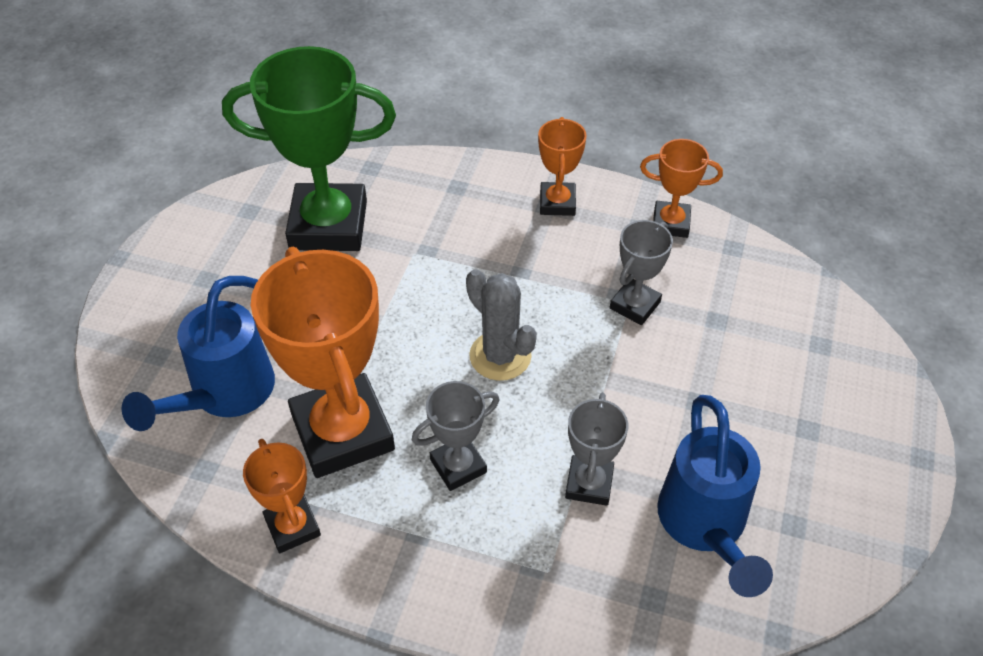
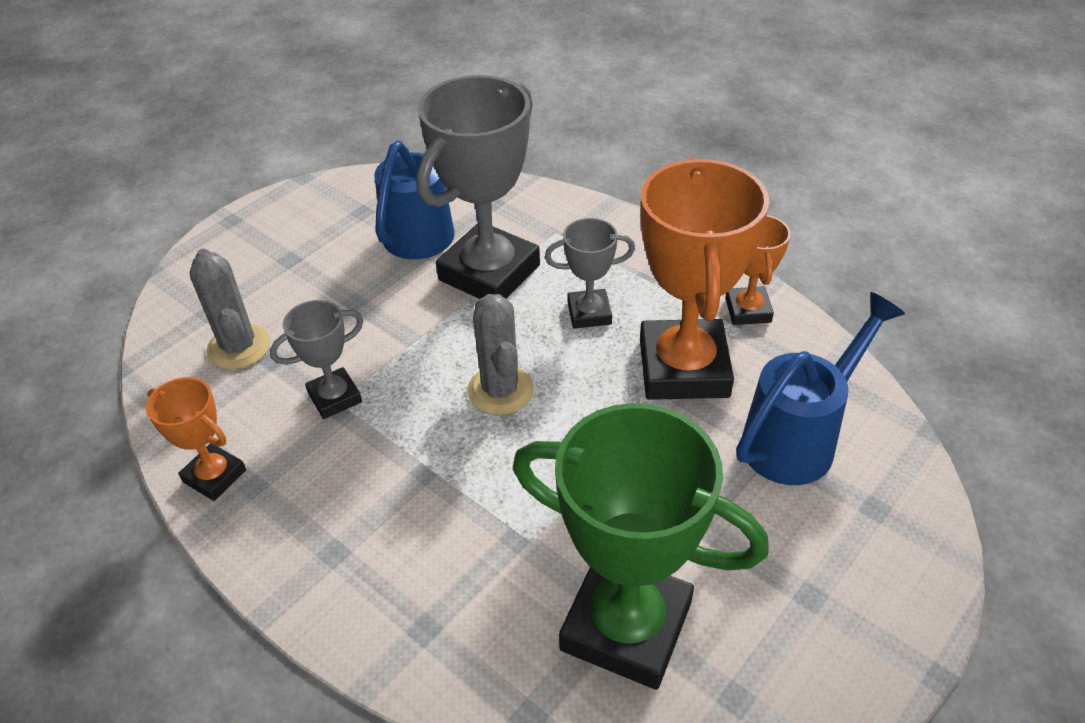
camera: 155 degrees left, 5 degrees down
orange trophy [538,117,587,216] -> none
grey trophy [565,393,628,506] -> grey trophy [417,75,540,299], size x1.99
none -> grey cactus [190,249,271,370]

